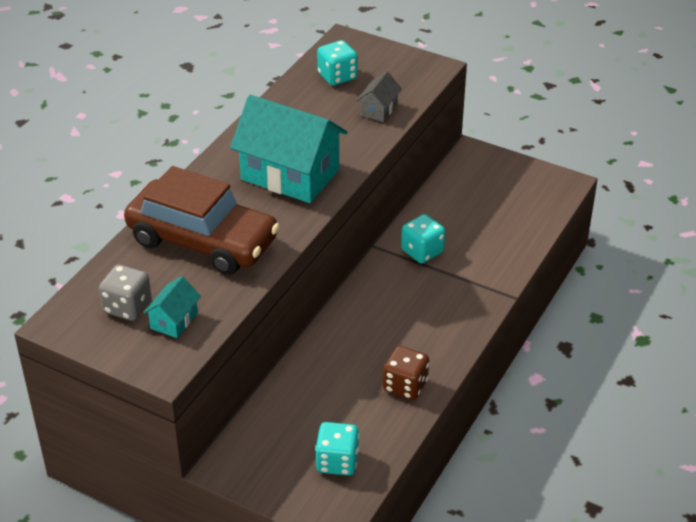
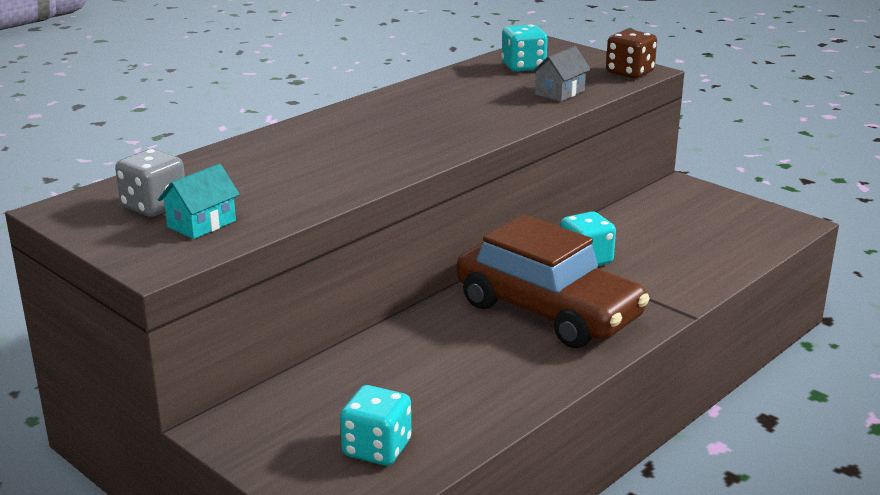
camera: 15 degrees right, 15 degrees down
brown car [124,166,280,275] -> brown car moved to [457,214,650,348]
turquoise house [230,95,347,203] -> none
brown dice [383,346,429,400] -> brown dice moved to [606,29,657,78]

